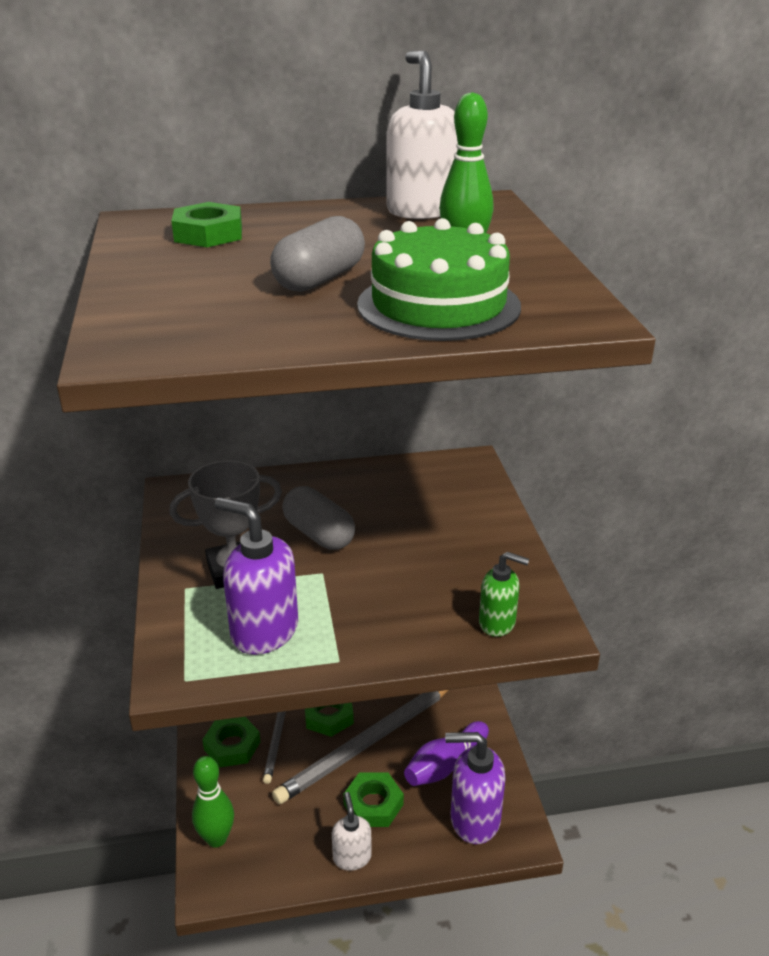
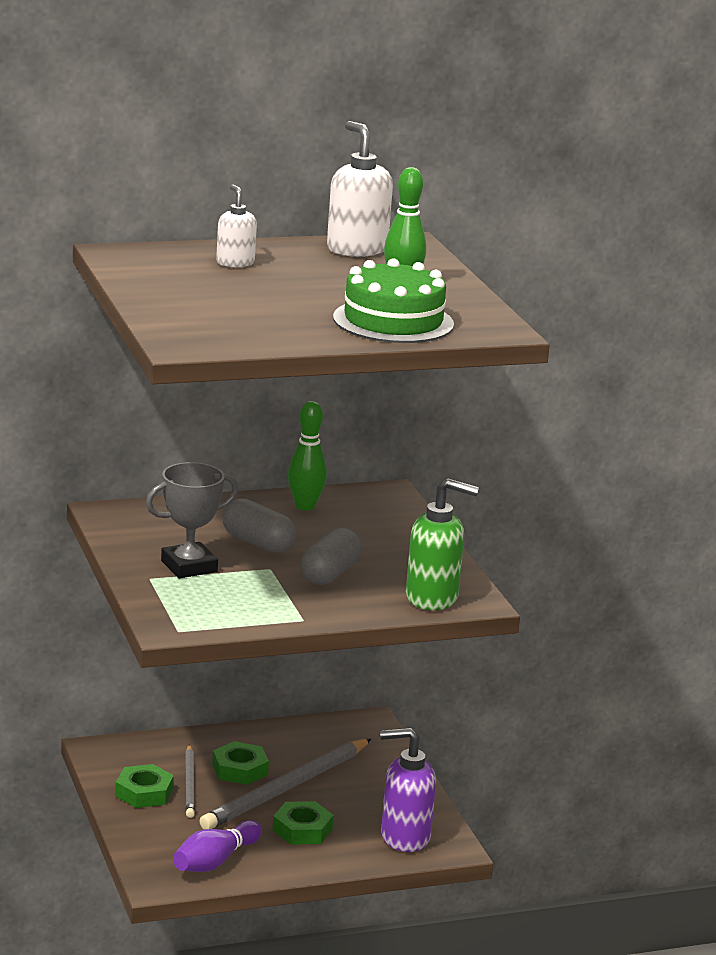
camera: 10 degrees left, 10 degrees down
green nut [171,202,242,247] -> none
green bowling pin [192,756,234,848] -> green bowling pin moved to [288,401,327,511]
purple soap dispenser [215,497,298,655] -> none
grey capsule [270,216,365,292] -> grey capsule moved to [301,527,362,585]
white soap dispenser [332,792,372,871] -> white soap dispenser moved to [216,184,257,267]
purple bowling pin [404,721,489,786] -> purple bowling pin moved to [173,820,262,872]
green soap dispenser [479,552,529,637] -> green soap dispenser [406,478,479,610], size x1.68

